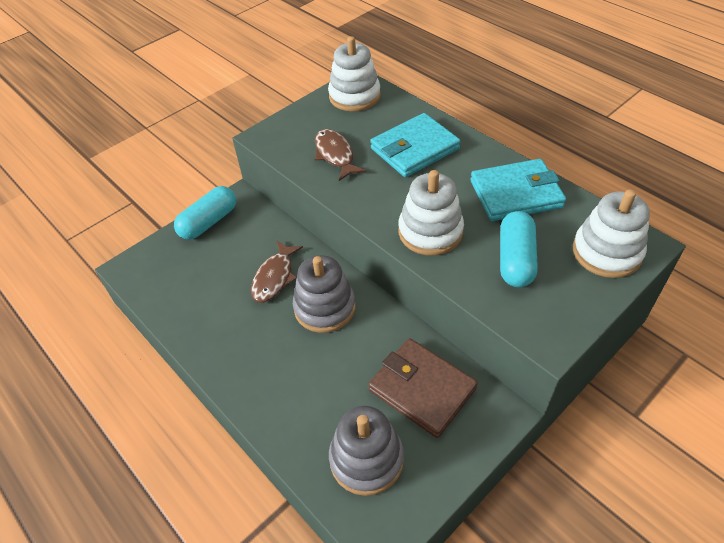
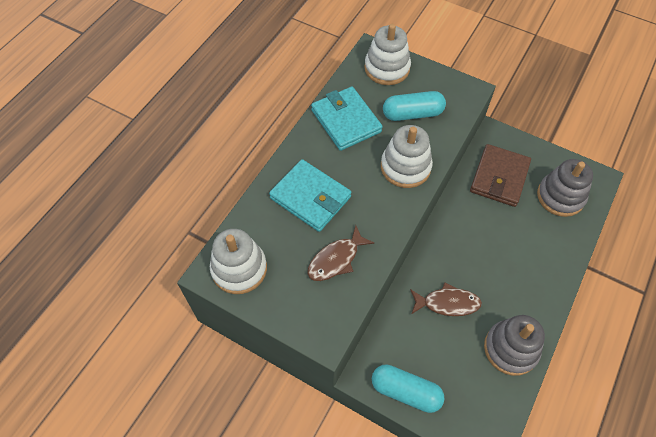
camera: 110 degrees left, 10 degrees up
grey stacking toy [293,255,356,333] -> grey stacking toy moved to [484,315,545,376]

